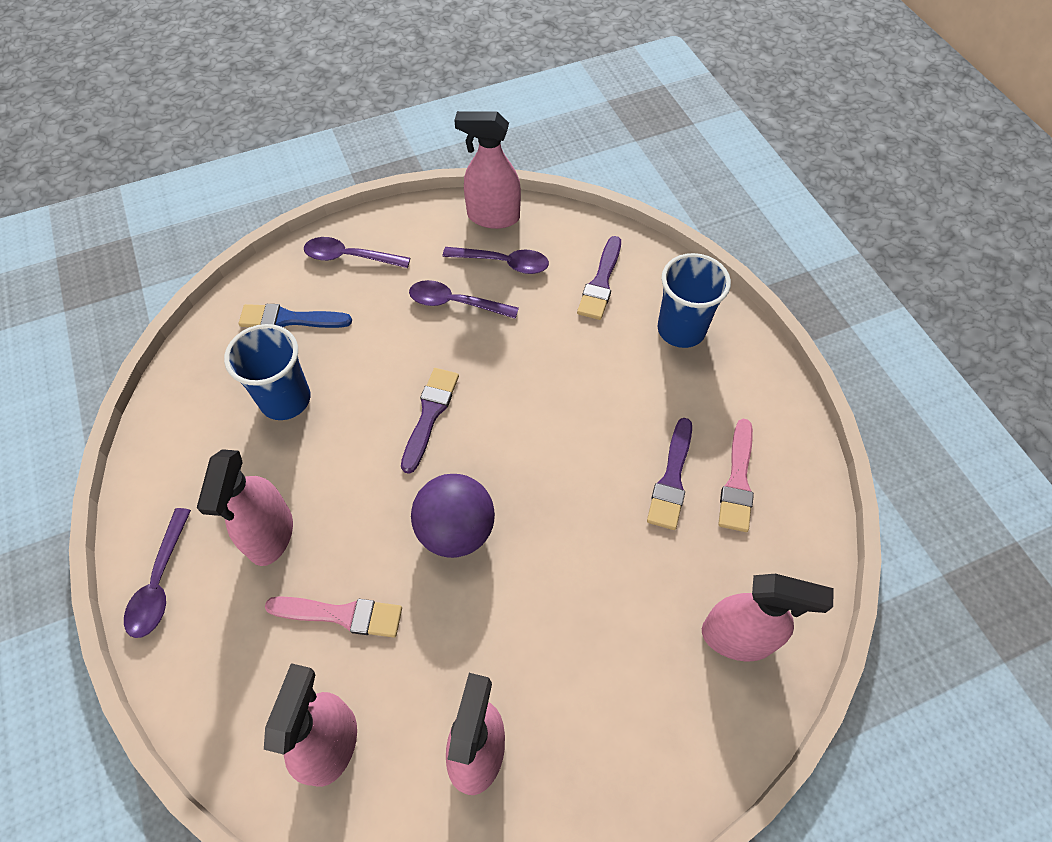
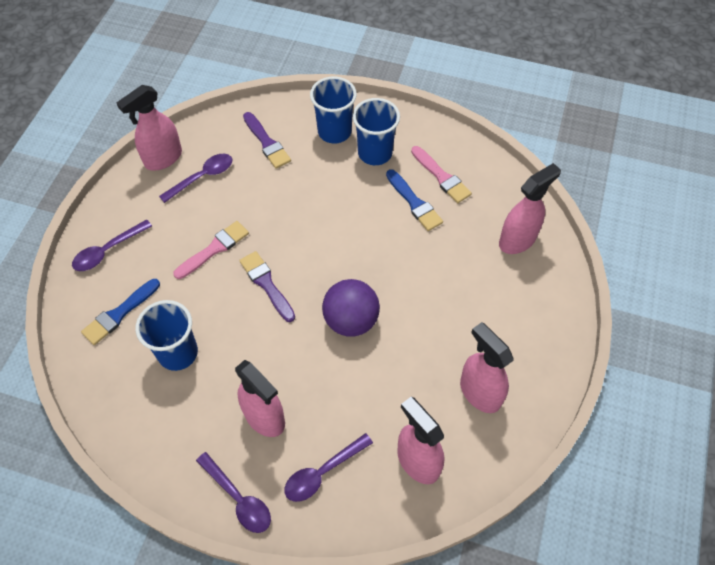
camera: 50 degrees left, 0 degrees up
pink brush [265,596,402,638] -> pink brush moved to [173,221,249,279]
purple spoon [409,280,519,319] -> purple spoon moved to [284,433,373,502]
purple brush [647,418,692,530] -> blue brush [386,169,443,231]
none -> blue cup [353,98,400,165]

